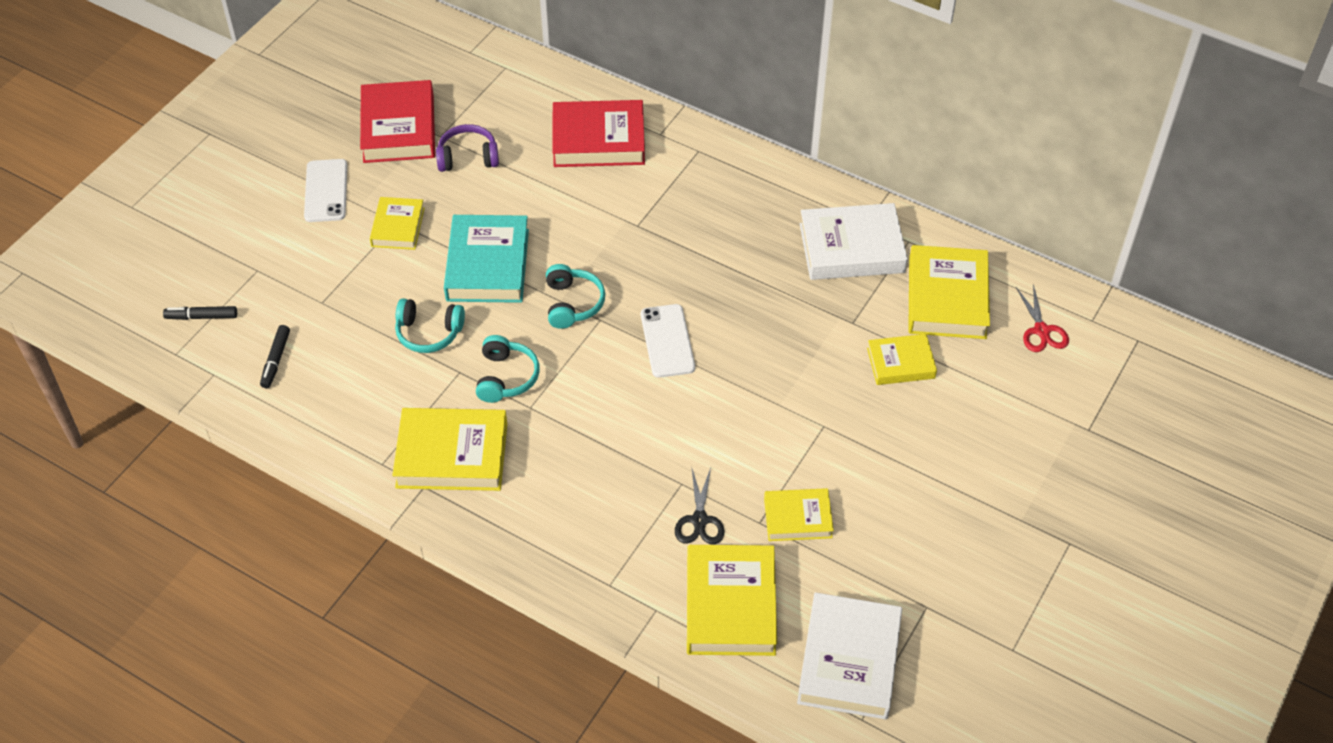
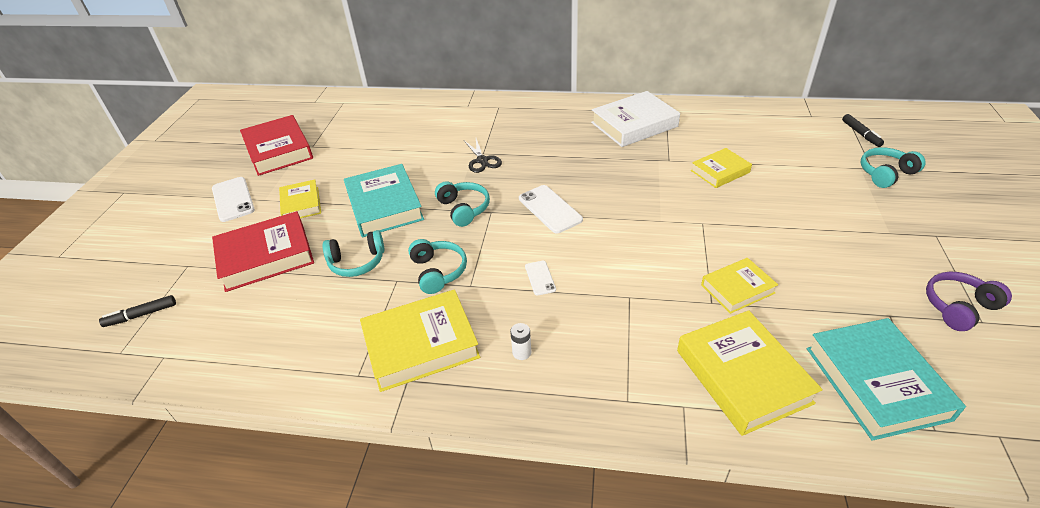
camera: 20 degrees left, 10 degrees down
black marker [260,325,290,388] -> black marker moved to [842,114,884,147]
purple headphones [436,124,499,172] -> purple headphones moved to [926,272,1012,331]
red book [552,100,645,167] -> red book moved to [212,211,314,292]
black scissors [675,468,725,544] -> black scissors moved to [464,138,502,173]
white book [797,592,902,720] -> turquoise book [807,318,966,441]
yellow book [908,245,990,339] -> none
red scissors [1016,284,1069,352] -> none
none -> white battery [510,323,531,360]
none -> white phone [525,261,556,296]
none -> turquoise headphones [861,147,926,188]

